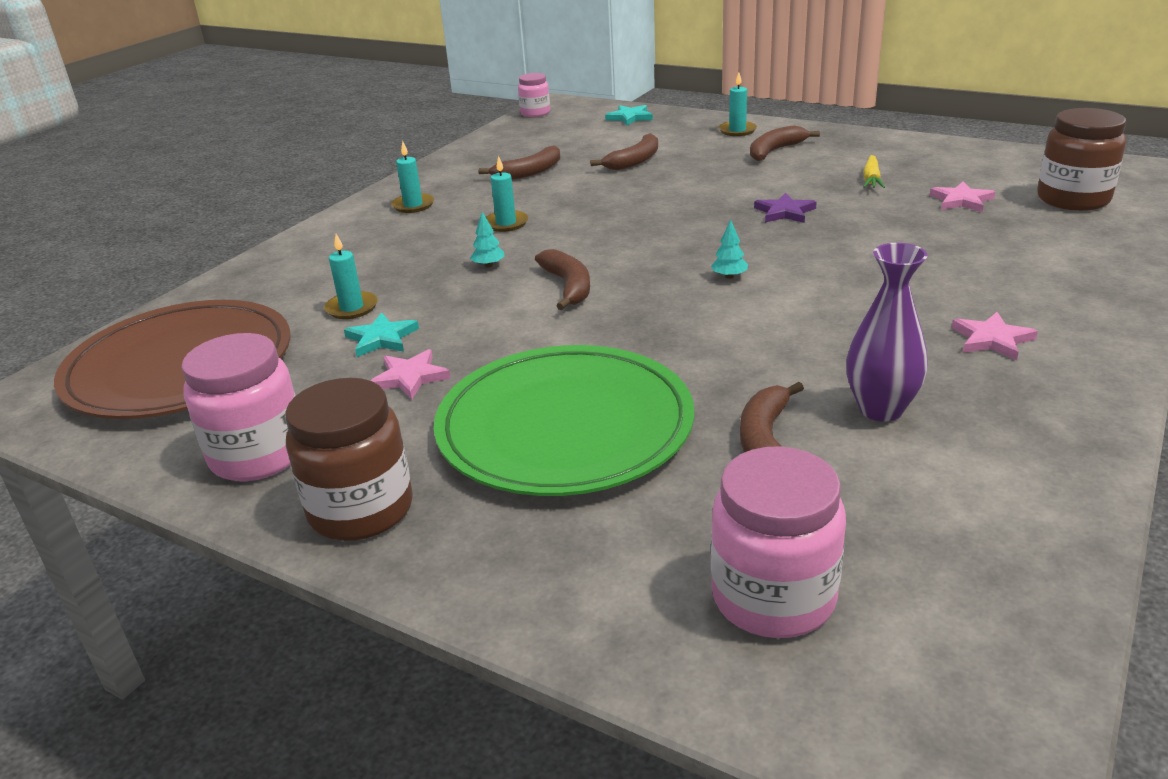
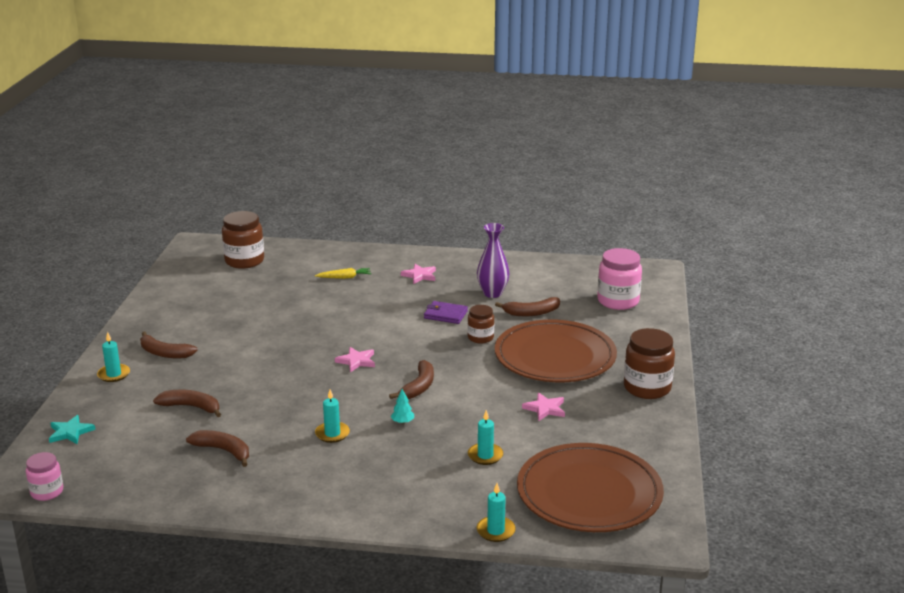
camera: 115 degrees left, 5 degrees down
pink jar [181,333,296,481] -> none
turquoise star [344,312,419,357] -> none
turquoise candle [391,141,434,213] -> turquoise candle moved to [477,483,516,542]
green plate [434,345,694,496] -> brown plate [495,319,617,382]
brown banana [535,249,590,310] -> brown banana turned 150 degrees clockwise [389,360,434,399]
turquoise tree [711,220,748,279] -> none
purple star [754,192,817,223] -> none
yellow carrot [863,155,885,188] -> yellow carrot moved to [315,268,371,279]
pink star [930,182,995,212] -> pink star moved to [335,347,375,372]
none -> purple wallet [424,301,468,324]
none -> brown jar [467,305,494,343]

